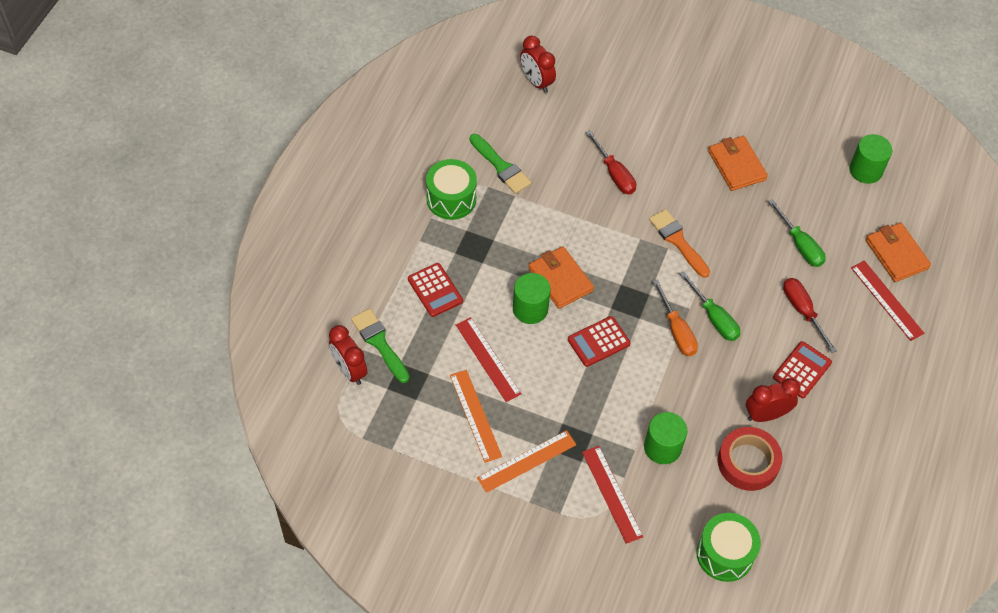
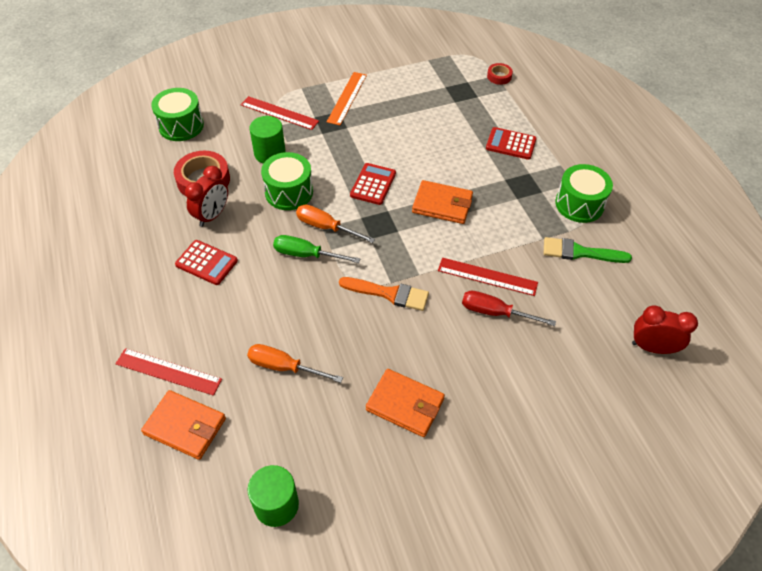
camera: 140 degrees right, 5 degrees down
red clock [329,325,367,385] -> red tape [487,63,513,85]
green brush [351,308,409,383] -> none
orange ruler [450,370,502,463] -> none
red ruler [456,317,522,402] -> red ruler moved to [438,258,538,296]
green cylinder [513,273,551,324] -> none
green screwdriver [768,199,825,267] -> orange screwdriver [247,344,343,383]
red calculator [773,341,832,398] -> red calculator turned 60 degrees counterclockwise [175,240,238,285]
red screwdriver [783,278,837,353] -> none
none -> green drum [261,152,313,210]

